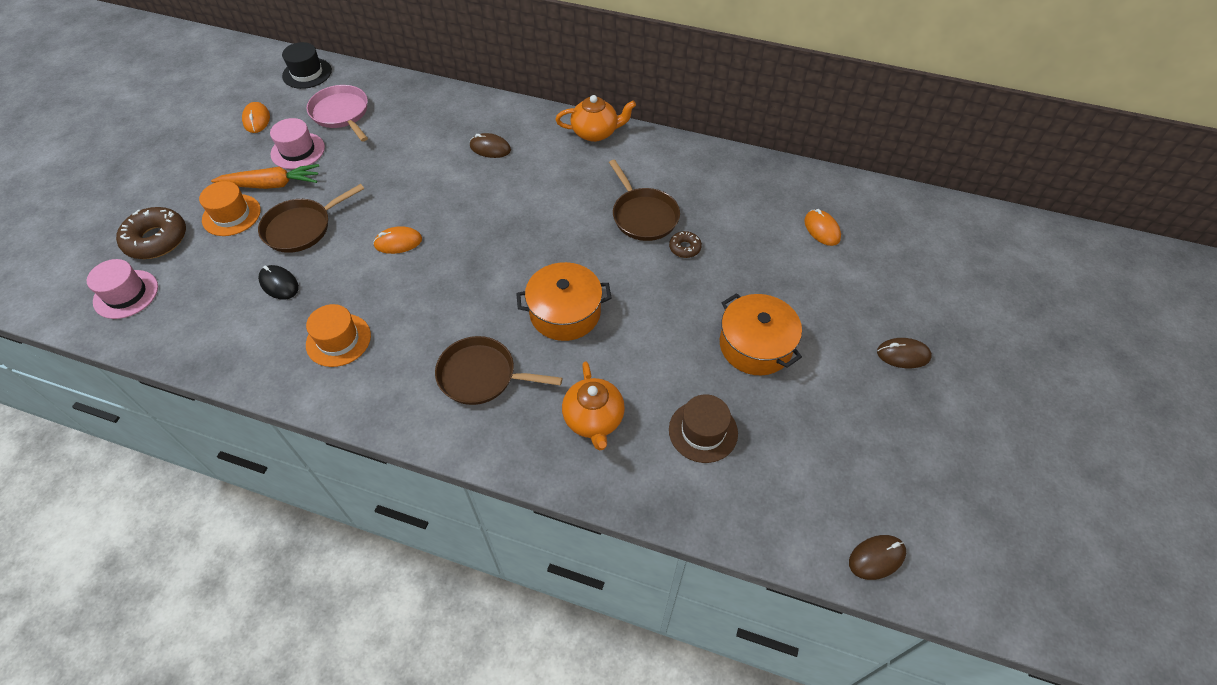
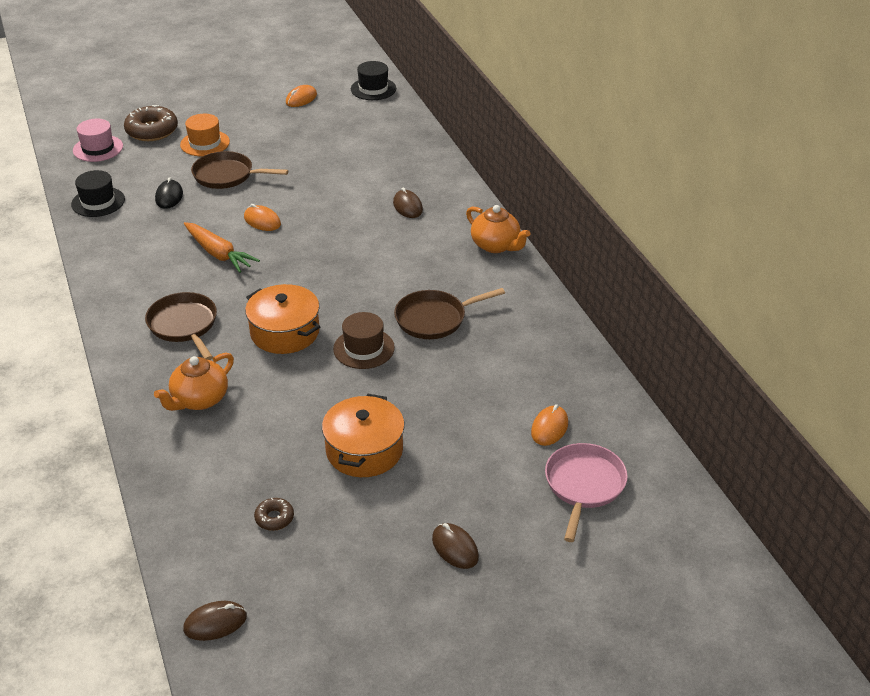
camera: 50 degrees right, 15 degrees down
orange carrot [211,164,319,189] -> orange carrot moved to [184,222,260,273]
pink hat [270,118,325,169] -> none
orange hat [306,304,371,367] -> none
pink pan [307,85,368,142] -> pink pan moved to [545,443,628,542]
brown pan [609,160,680,241] -> brown pan turned 45 degrees clockwise [394,288,505,339]
brown donut [669,231,702,258] -> brown donut moved to [254,498,294,531]
brown hat [669,394,738,463] -> brown hat moved to [333,312,395,369]
brown mouse [849,535,906,580] -> brown mouse turned 45 degrees counterclockwise [183,601,247,641]
none -> black hat [71,170,125,217]

